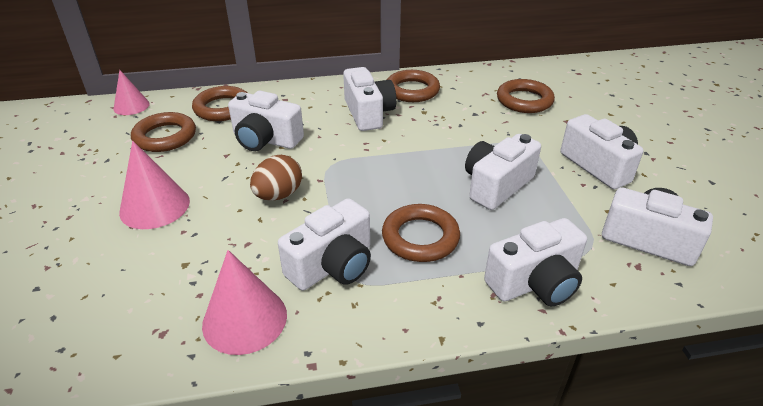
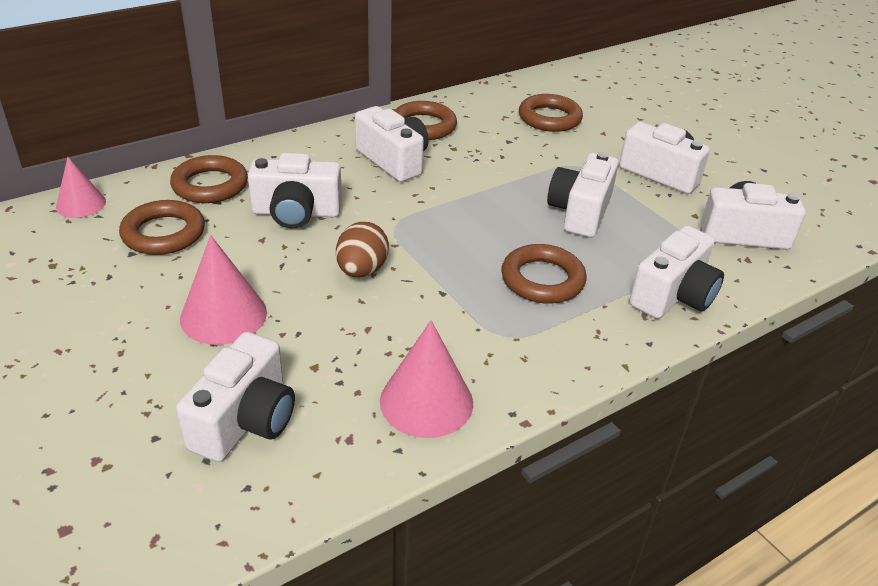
camera: 25 degrees left, 0 degrees up
white camera [278,198,371,291] -> white camera moved to [176,332,295,462]

